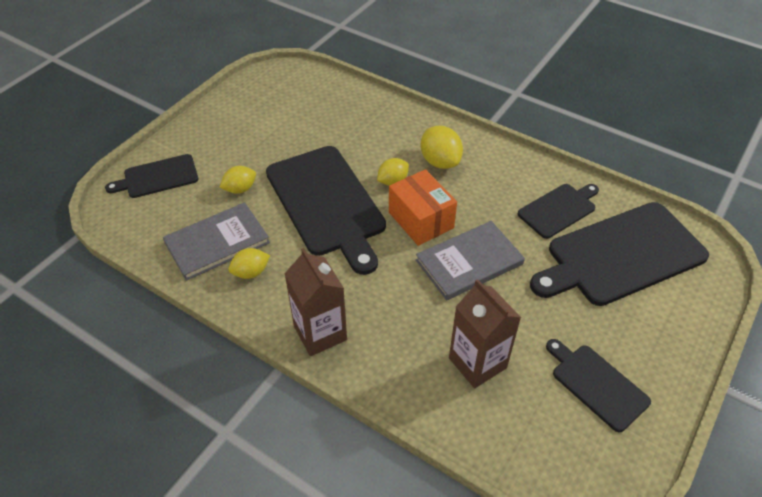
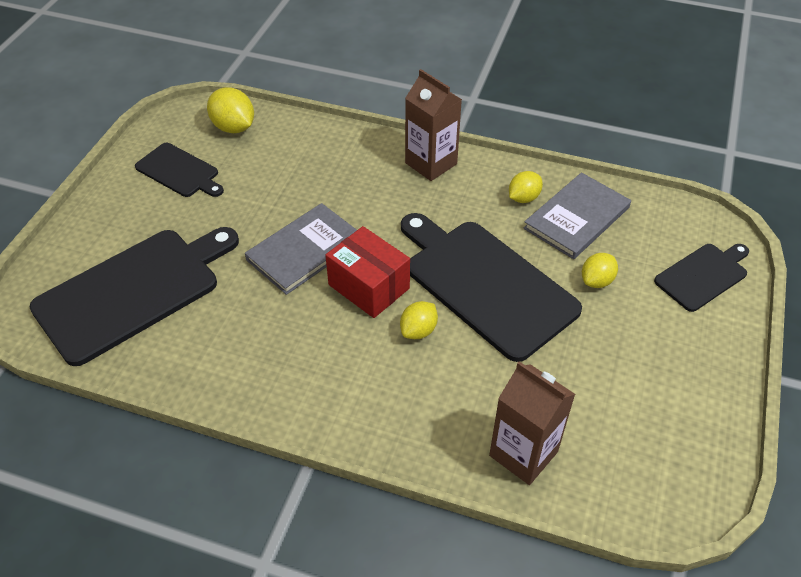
camera: 165 degrees right, 0 degrees up
orange box [389,169,457,246] -> red box [325,226,410,318]
yellow lemon [420,126,463,169] -> yellow lemon moved to [207,87,254,133]
brown carton [449,279,521,388] -> brown carton moved to [489,361,575,485]
black cutting board [518,184,599,239] -> none

